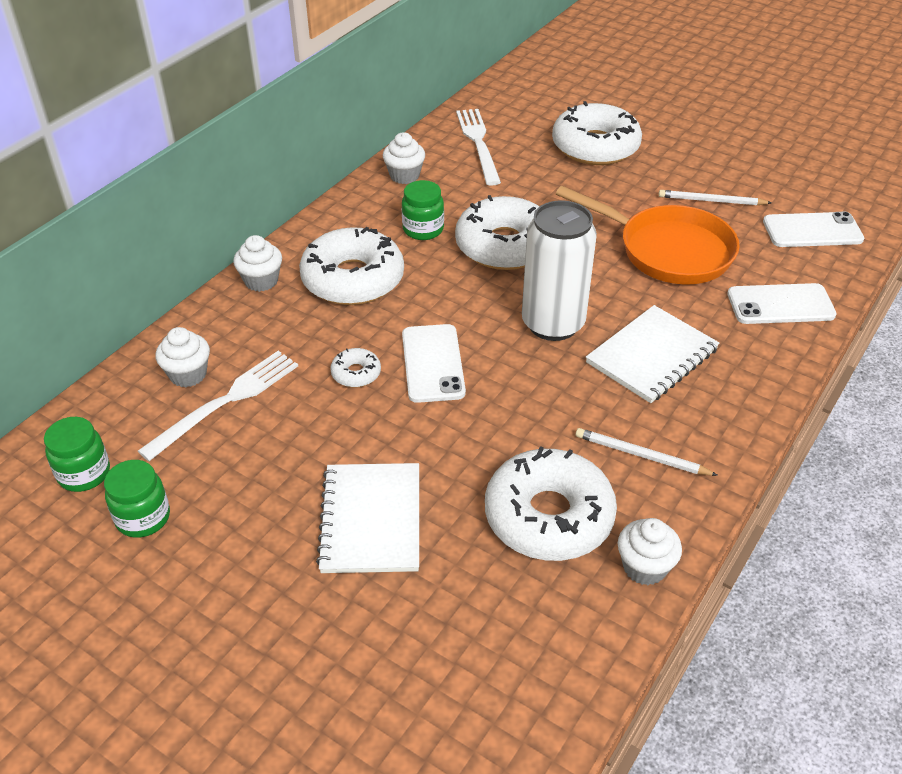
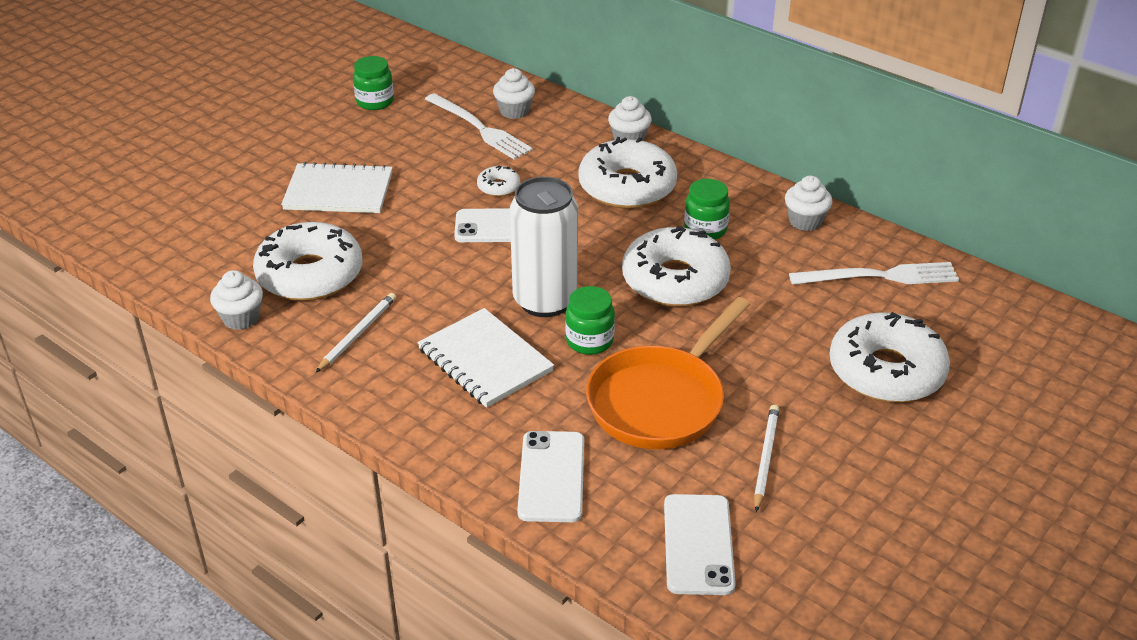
camera: 95 degrees right, 5 degrees down
green jar [44,417,110,492] -> green jar moved to [565,286,615,355]

